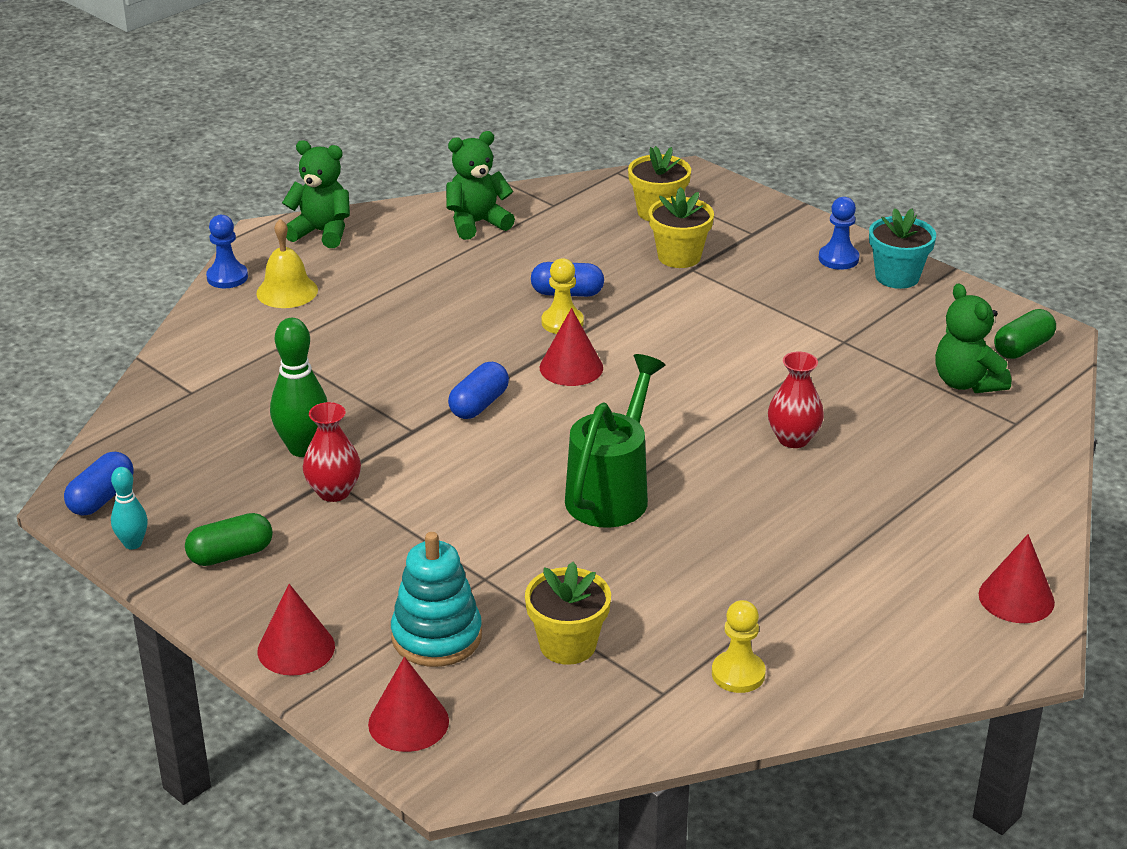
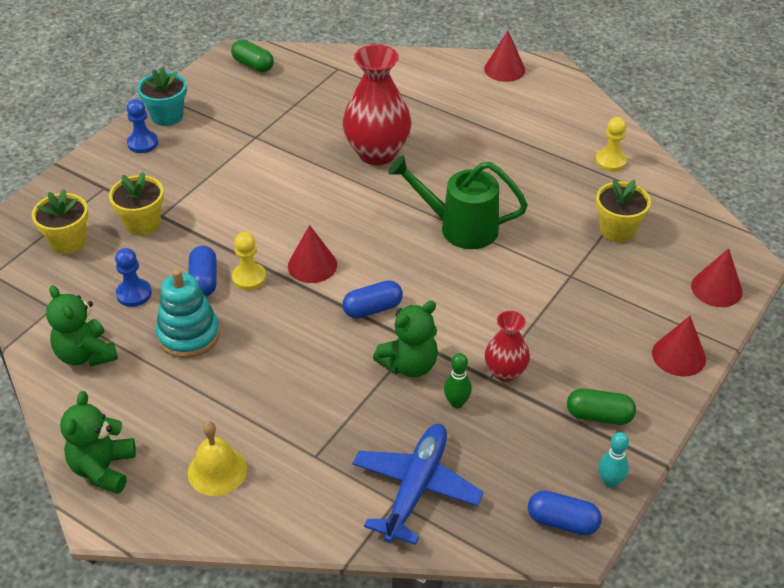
camera: 100 degrees left, 10 degrees up
green capsule [185,513,273,566] -> green capsule turned 45 degrees counterclockwise [567,388,636,425]
blue pawn [206,215,248,288] -> blue pawn moved to [115,248,152,307]
green bowling pin [270,318,327,457] -> green bowling pin [444,353,472,408], size x0.58
turquoise stacking toy [391,532,482,667] -> turquoise stacking toy moved to [156,269,220,358]
blue capsule [448,362,509,419] -> blue capsule turned 45 degrees counterclockwise [342,280,403,319]
red vase [768,351,824,448] -> red vase [343,44,412,165], size x1.83
green teddy bear [935,283,1011,393] -> green teddy bear moved to [373,301,438,377]
none -> blue plane [352,424,483,545]

